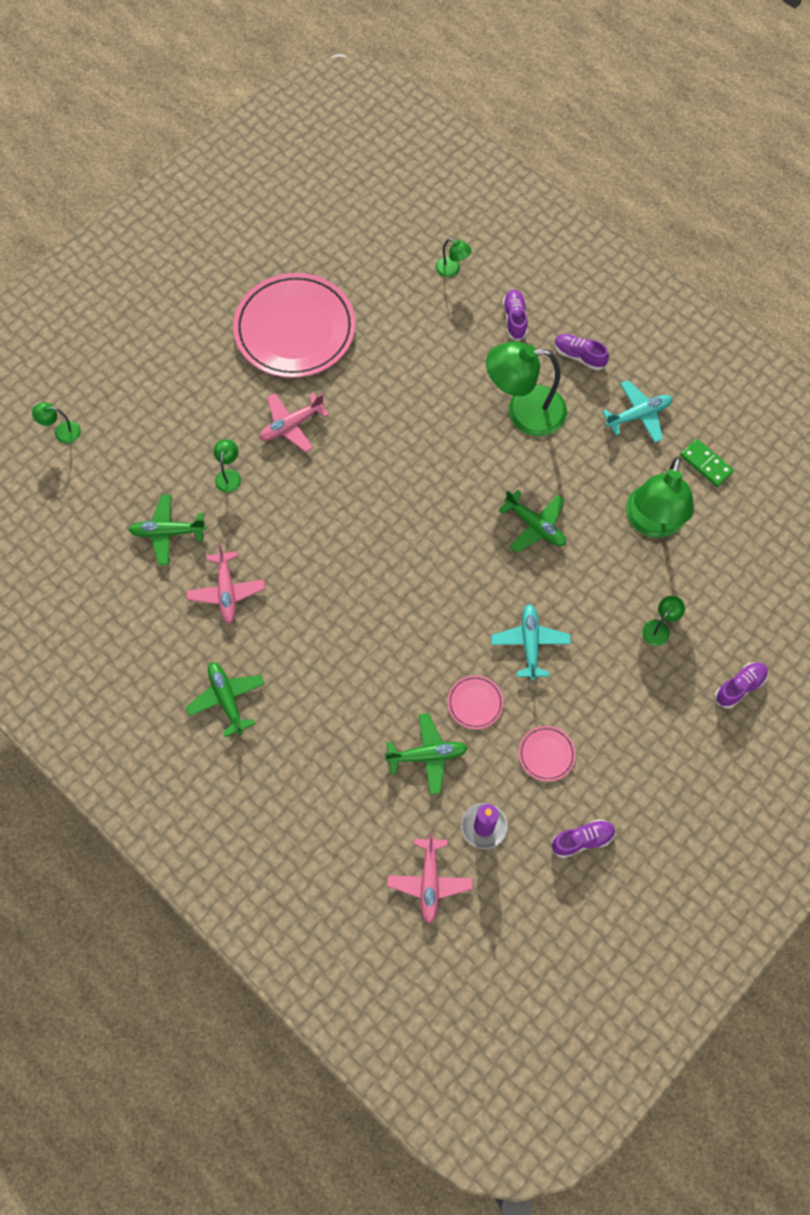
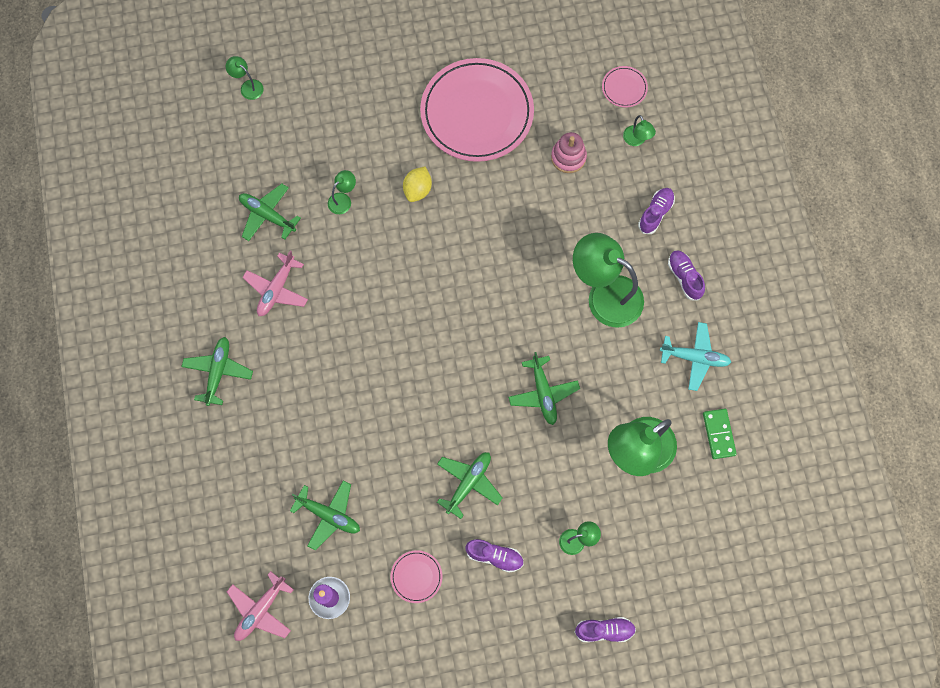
camera: 35 degrees right, 5 degrees up
pink plane [260,393,329,453] -> yellow lemon [403,166,432,202]
pink plate [447,675,504,729] -> pink plate moved to [602,66,648,107]
turquoise plane [491,604,571,681] -> green plane [437,452,502,519]
purple shoe [551,819,616,858] -> purple shoe moved to [465,539,524,573]
none -> pink stacking toy [551,132,587,173]

